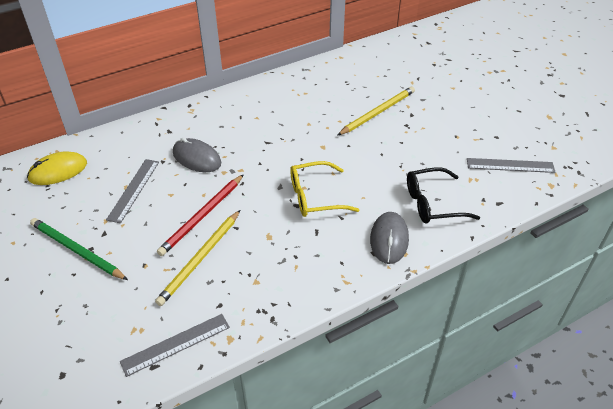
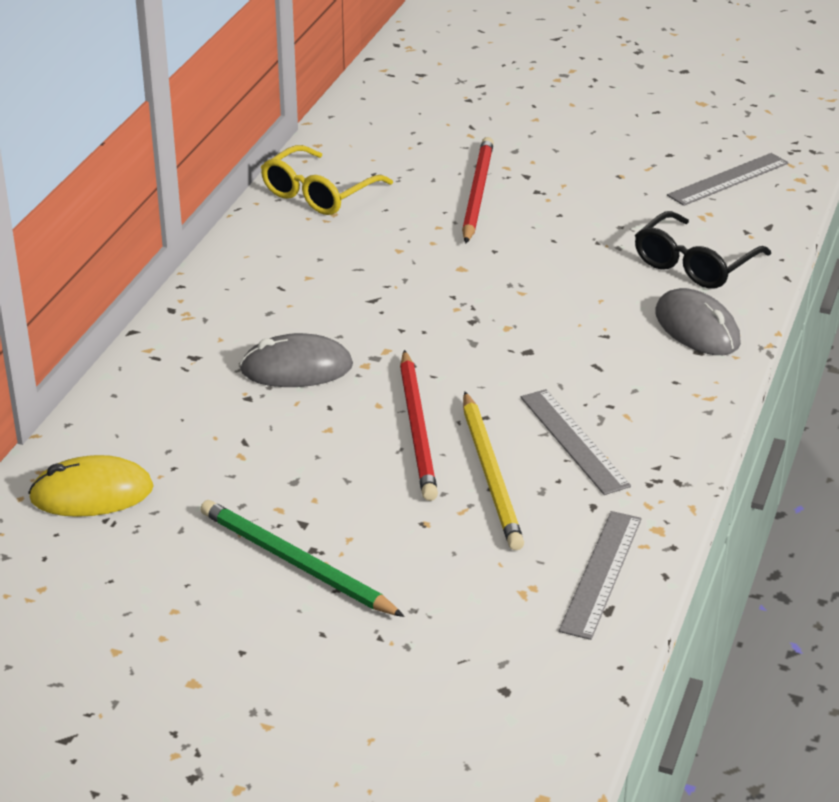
camera: 40 degrees left, 10 degrees down
yellow mouse [27,151,87,185] -> yellow mouse turned 60 degrees clockwise [28,455,154,517]
green pencil [30,218,128,280] -> green pencil turned 45 degrees clockwise [200,500,405,617]
grey ruler [106,159,159,223] -> grey ruler moved to [521,389,631,495]
yellow glasses [290,161,359,217] -> yellow glasses moved to [261,145,393,215]
yellow pencil [338,86,415,135] -> red pencil [462,137,494,243]

